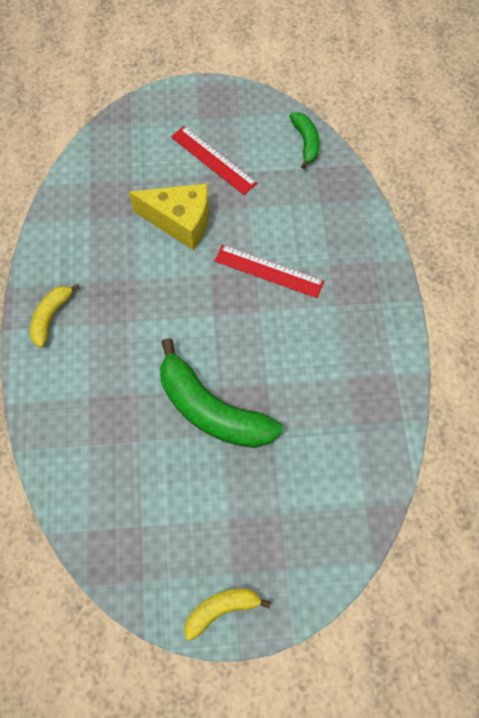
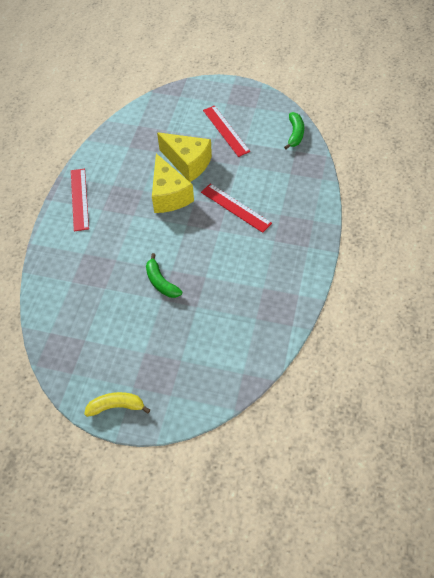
camera: 20 degrees right, 10 degrees down
yellow banana [30,284,80,348] -> red ruler [71,169,89,231]
green banana [160,338,283,448] -> green banana [146,253,182,298], size x0.53
none -> yellow cheese [152,153,194,213]

